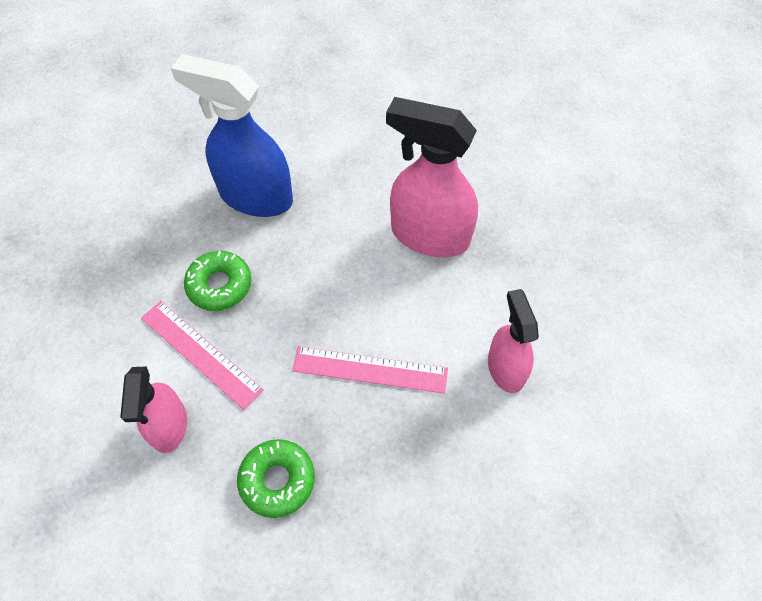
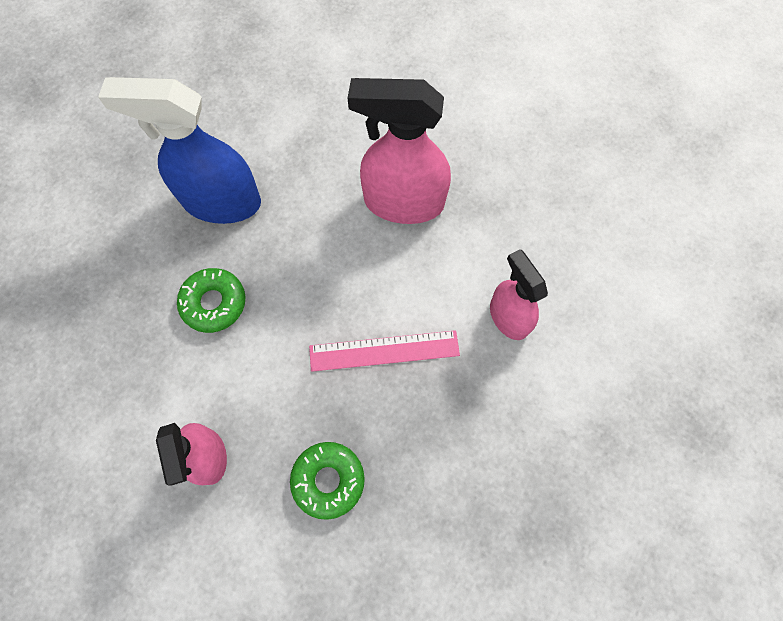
camera: 15 degrees left, 10 degrees up
pink ruler [141,301,264,410] -> none

